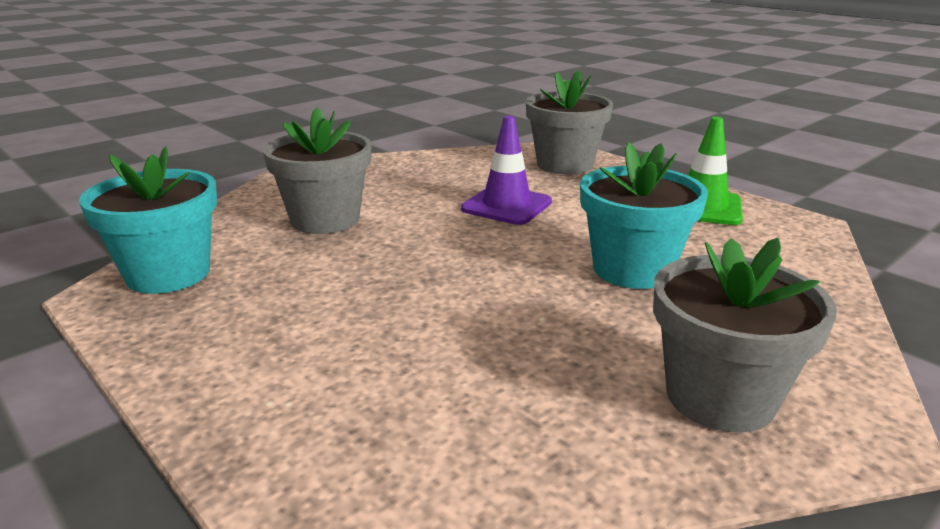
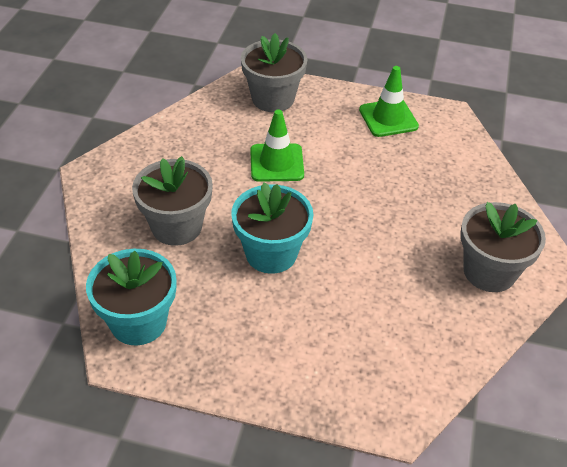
camera: 35 degrees left, 20 degrees up
purple traffic cone [461,116,552,225] -> green traffic cone [250,109,304,182]
turquoise flower pot [580,142,708,289] -> turquoise flower pot moved to [231,182,314,274]

